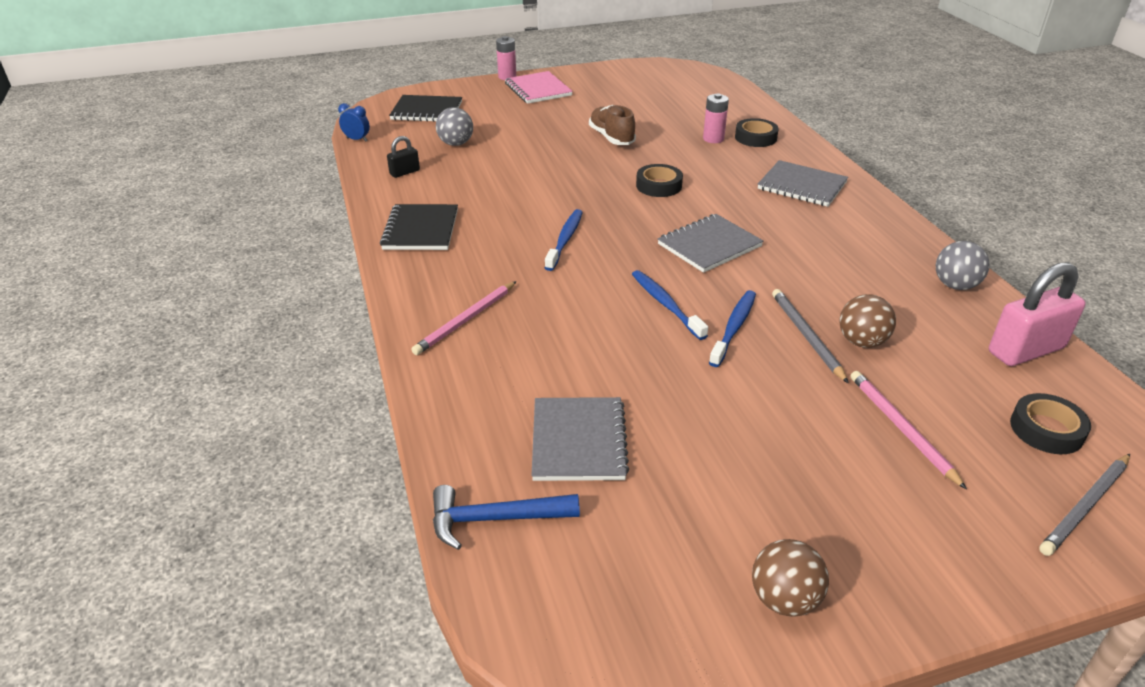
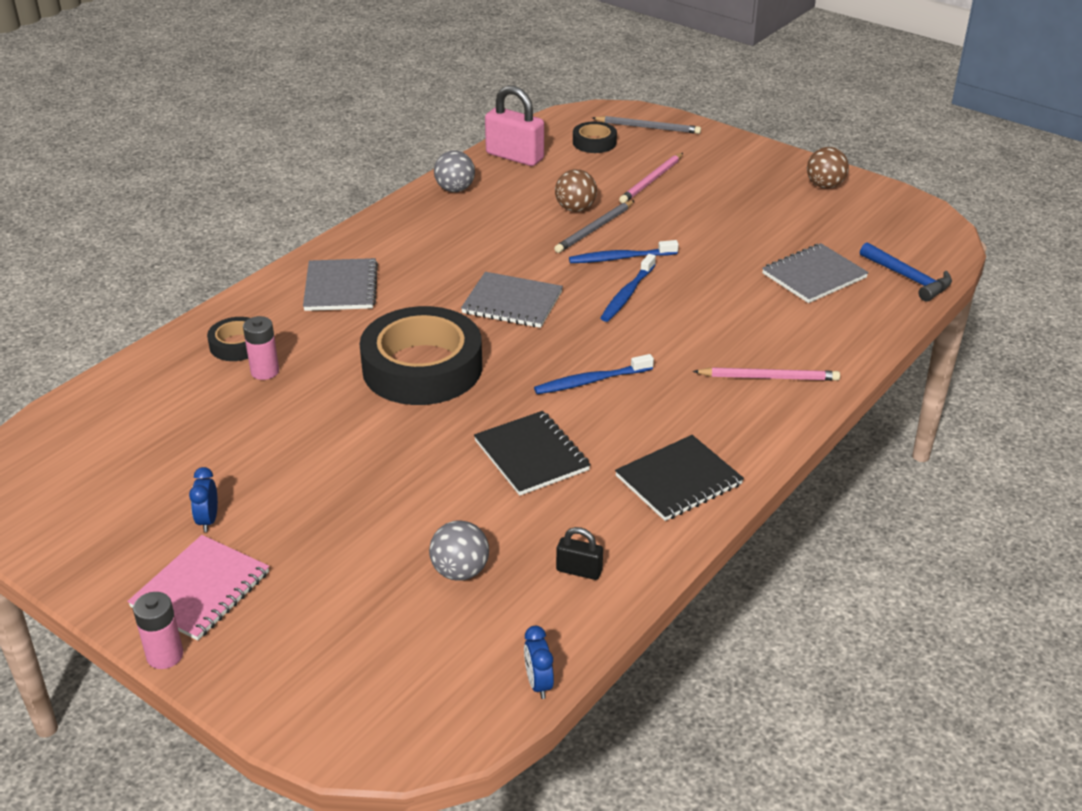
camera: 125 degrees left, 0 degrees up
black notebook [389,95,462,122] -> black notebook moved to [474,411,591,496]
brown shoe [589,105,636,145] -> none
black tape [636,164,683,197] -> black tape [360,306,482,405], size x2.14
none -> blue clock [189,467,218,532]

